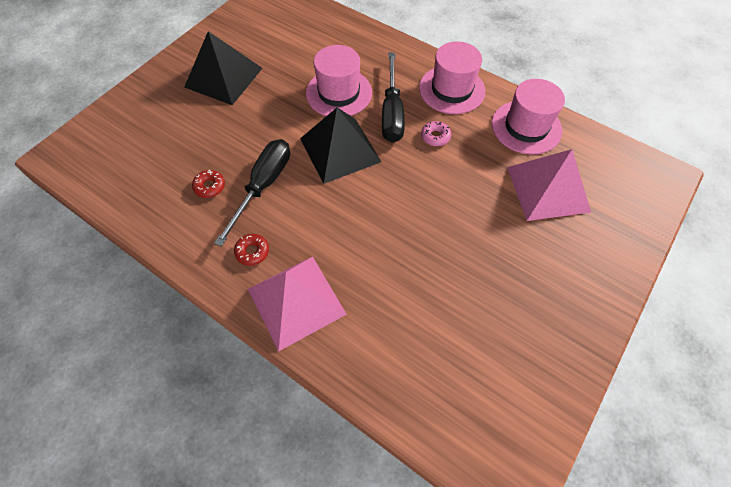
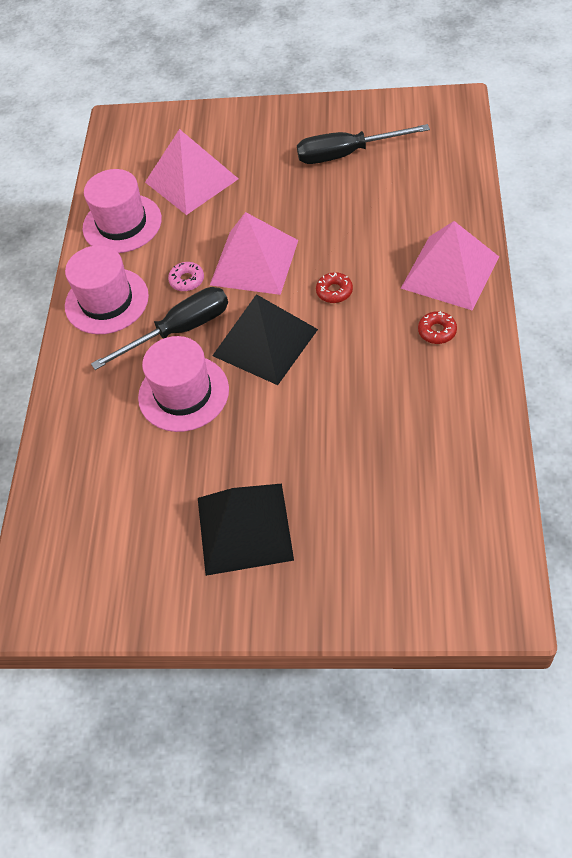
camera: 115 degrees left, 5 degrees down
red donut [192,170,225,198] -> red donut moved to [316,272,353,303]
black screwdriver [214,139,290,247] -> black screwdriver moved to [297,124,430,164]
none -> pink pyramid [210,212,298,295]

